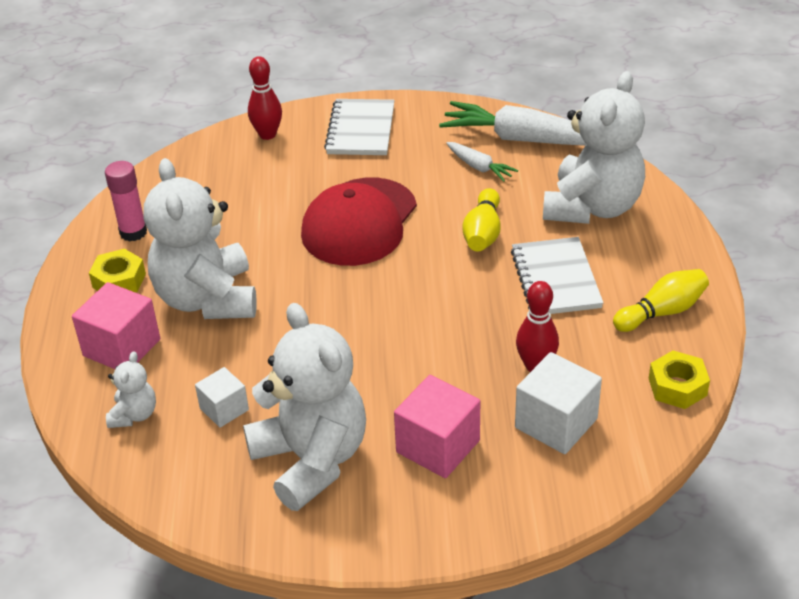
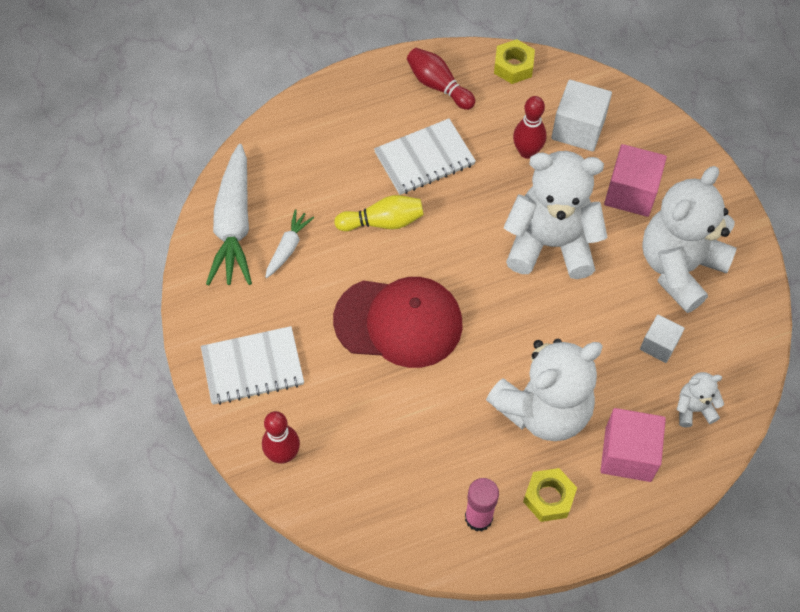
camera: 110 degrees left, 20 degrees up
white teddy bear [543,71,645,224] -> white teddy bear moved to [504,151,608,279]
yellow bowling pin [613,269,709,332] -> red bowling pin [407,48,475,110]

